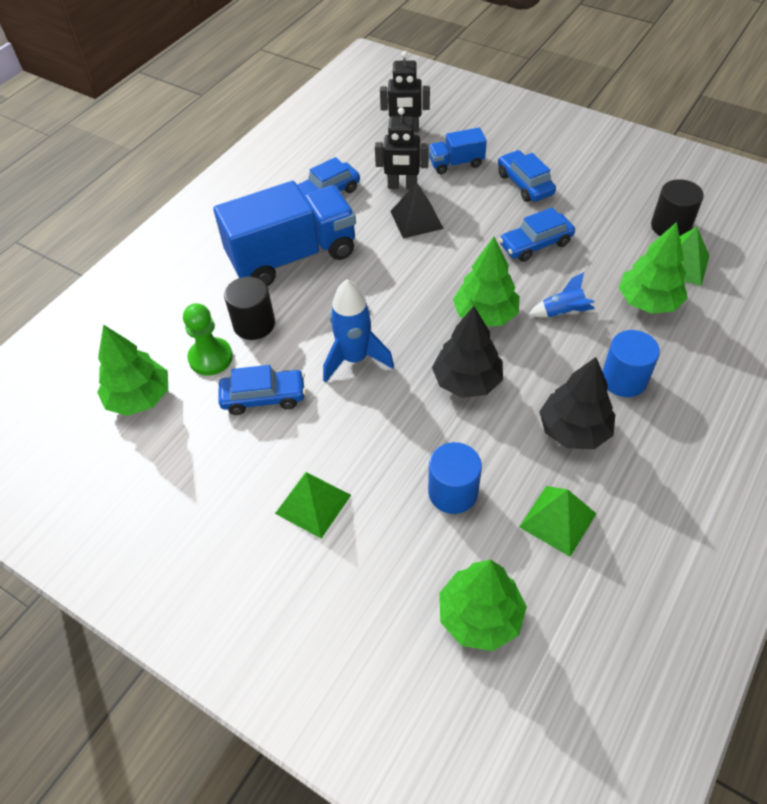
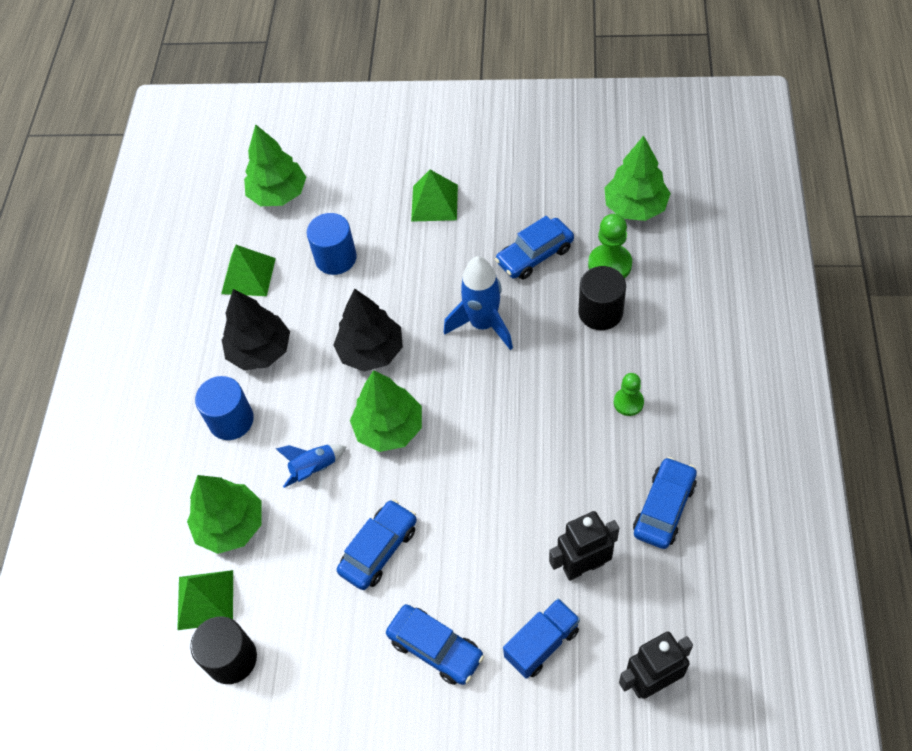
camera: 155 degrees right, 5 degrees up
blue truck [213,181,356,286] -> green pawn [614,373,644,416]
black pyramid [390,182,444,238] -> none

